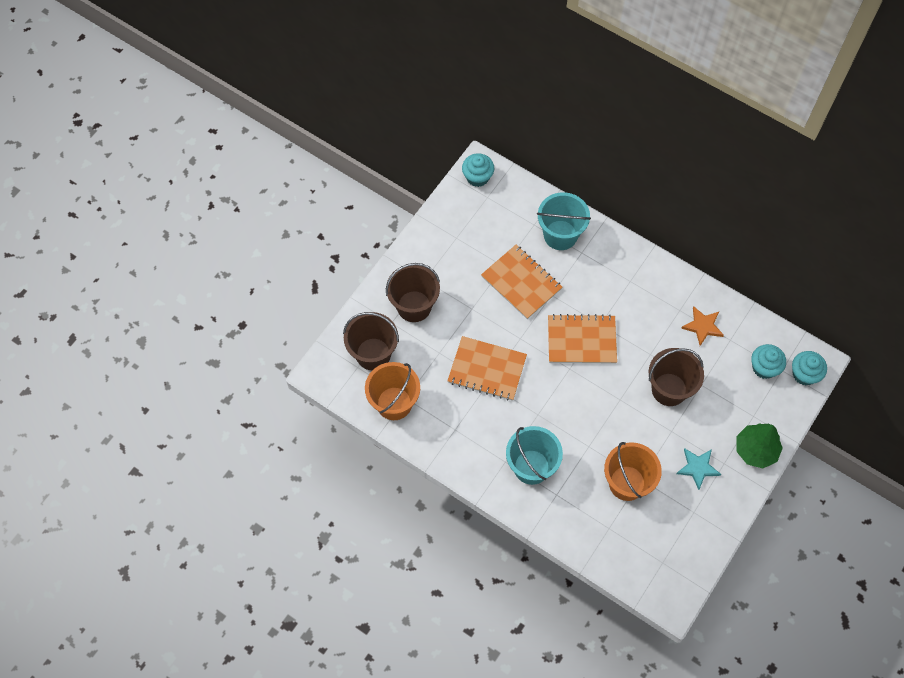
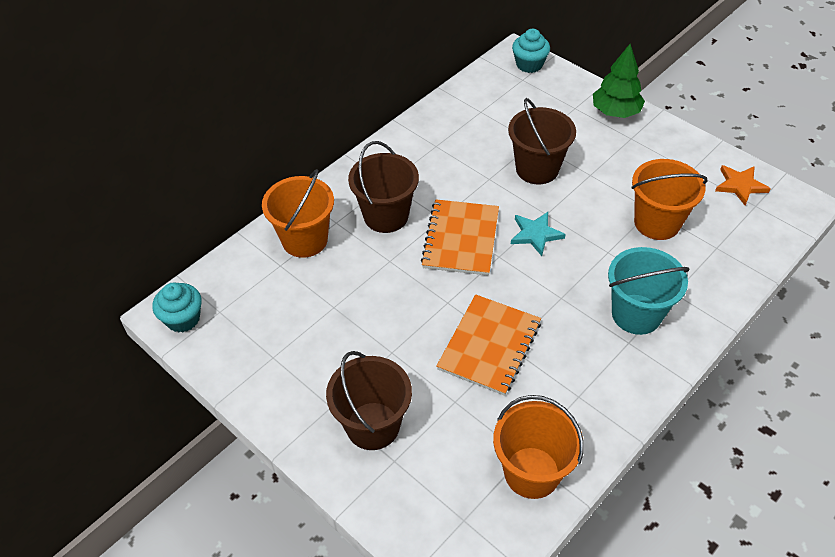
camera: 80 degrees left, 15 degrees down
brown bucket [343,312,399,370] -> brown bucket moved to [348,141,419,233]
orange notebook [481,245,562,319] -> none
turquoise bucket [537,192,591,250] -> orange bucket [262,169,334,258]
turquoise star [676,448,721,490] -> turquoise star moved to [511,212,566,256]
orange star [681,307,724,346] -> orange star moved to [715,165,771,206]
turquoise cupcake [751,344,786,379] -> none

